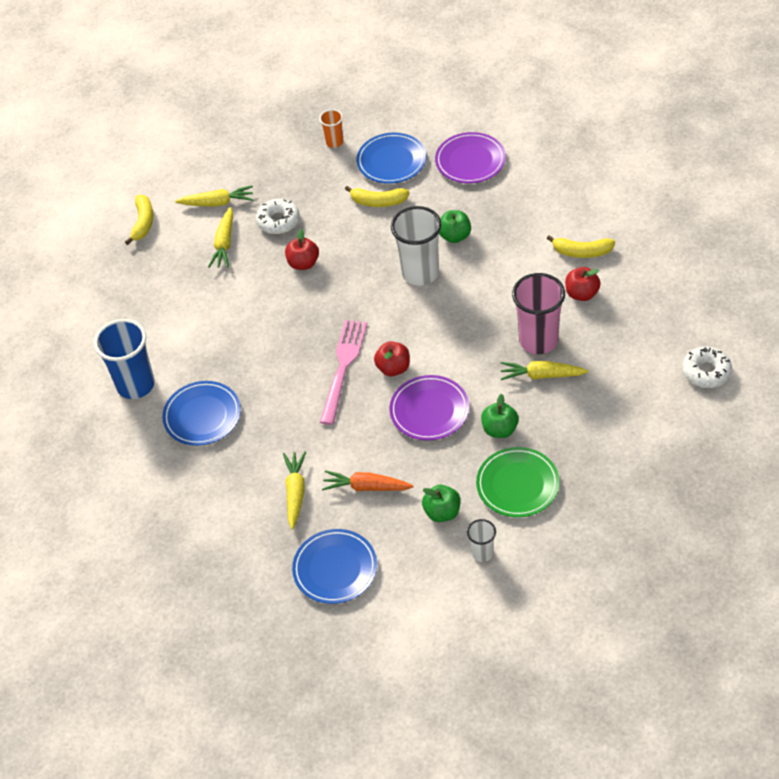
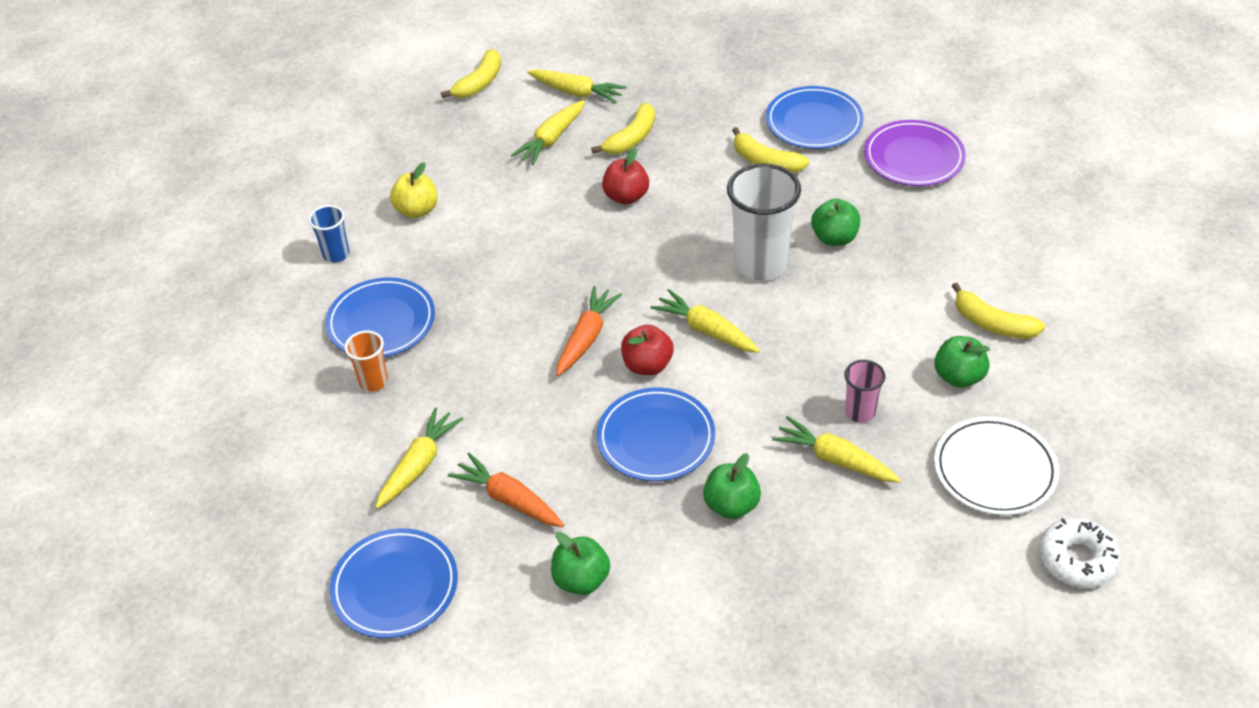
camera: 25 degrees right, 5 degrees down
blue cup [94,319,155,399] -> blue cup [308,205,349,263], size x0.51
white donut [256,199,300,234] -> yellow banana [591,103,655,154]
orange cup [319,109,343,148] -> orange cup moved to [344,331,388,392]
pink fork [320,320,367,425] -> orange carrot [556,286,622,376]
purple plate [390,375,469,440] -> blue plate [597,387,715,481]
white cup [467,519,496,562] -> none
green plate [476,447,560,517] -> none
pink cup [512,273,565,354] -> pink cup [844,360,885,423], size x0.51
red apple [565,267,601,301] -> green apple [934,336,990,388]
none -> yellow apple [390,162,438,218]
none -> yellow carrot [651,289,760,353]
none -> white plate [934,417,1059,515]

